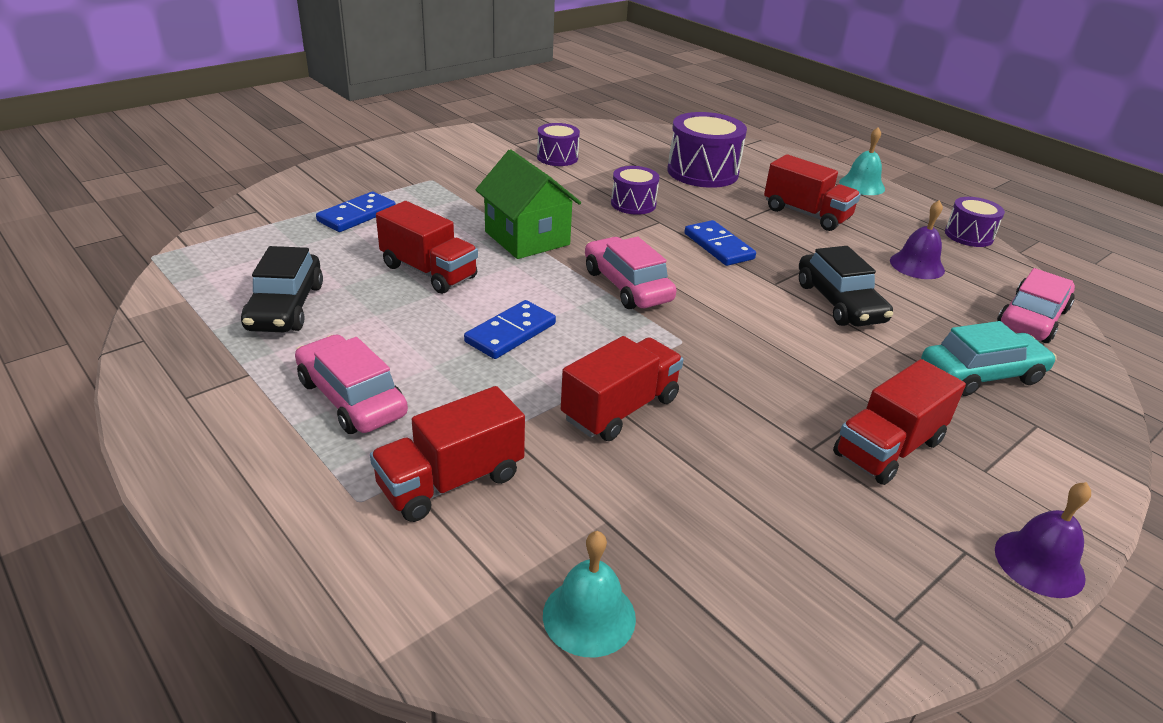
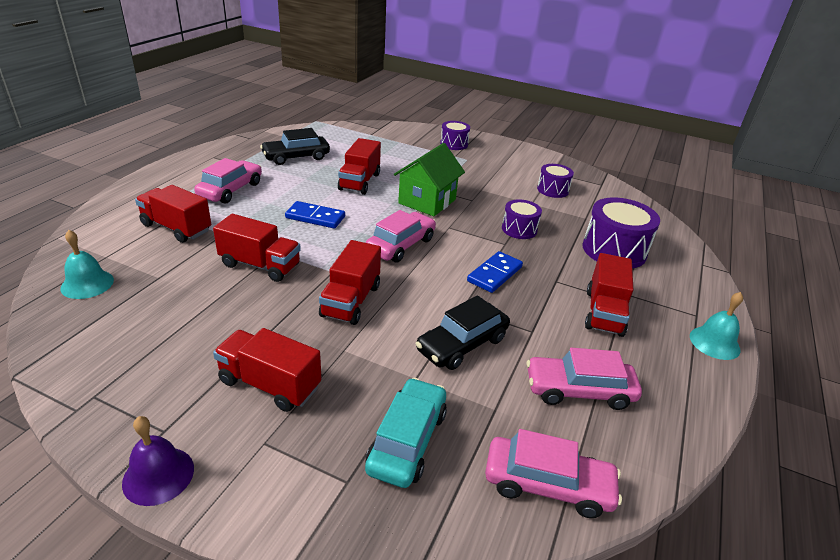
camera: 65 degrees right, 0 degrees up
blue domino [316,192,396,232] -> none
purple bell [890,200,945,279] -> pink car [526,348,642,410]
turquoise car [921,321,1057,396] -> turquoise car turned 120 degrees counterclockwise [365,378,447,488]
purple drum [945,197,1005,247] -> purple drum moved to [440,121,470,150]
none -> red truck [319,240,381,325]

